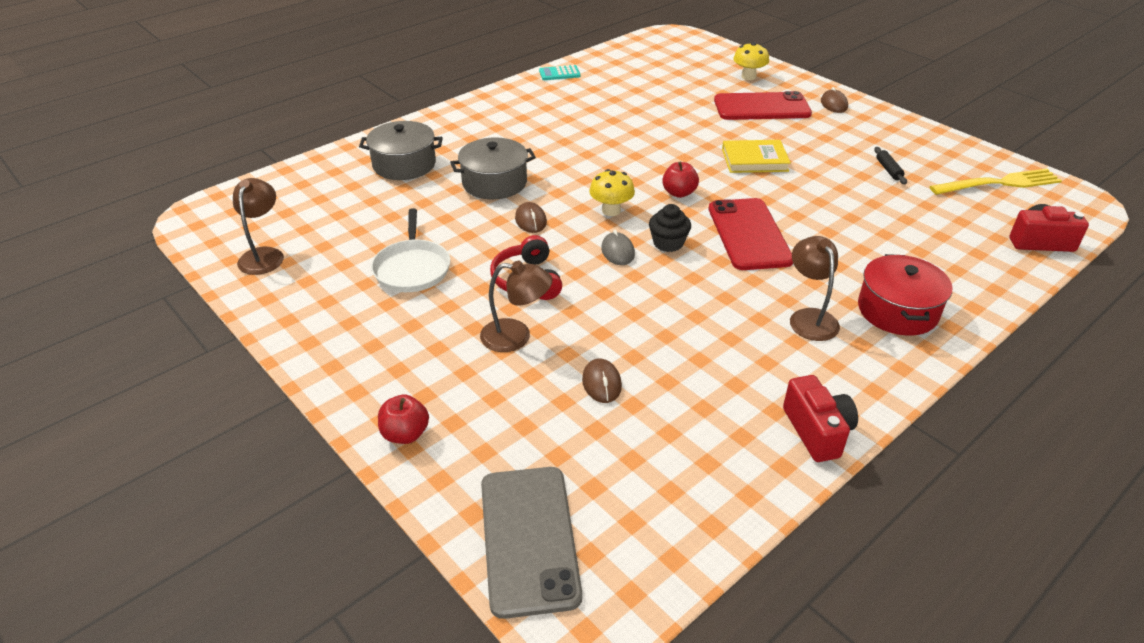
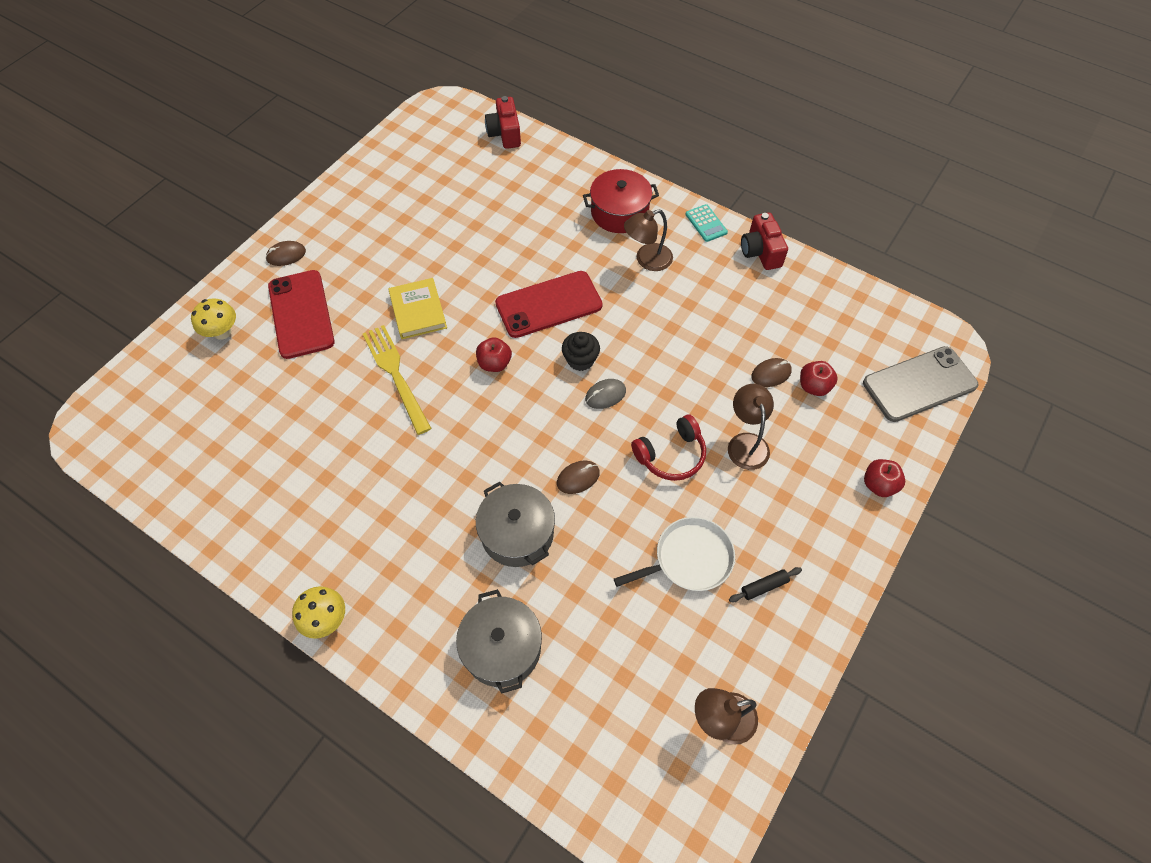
camera: 105 degrees left, 20 degrees up
turquoise calculator [539,65,580,80] -> turquoise calculator moved to [685,204,728,242]
yellow mushroom [589,169,635,216] -> yellow mushroom moved to [292,586,345,639]
red camera [783,375,858,462] -> red camera turned 75 degrees counterclockwise [741,213,788,270]
black rolling pin [874,147,907,184] -> black rolling pin moved to [729,567,802,602]
yellow fork [930,169,1062,195] -> yellow fork moved to [363,325,432,435]
none -> red apple [800,361,838,396]

